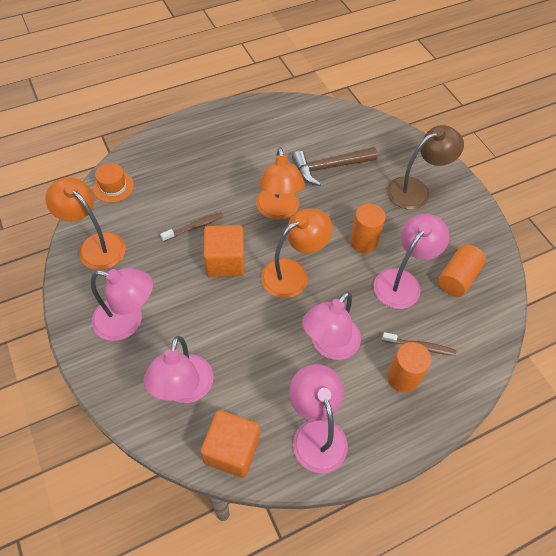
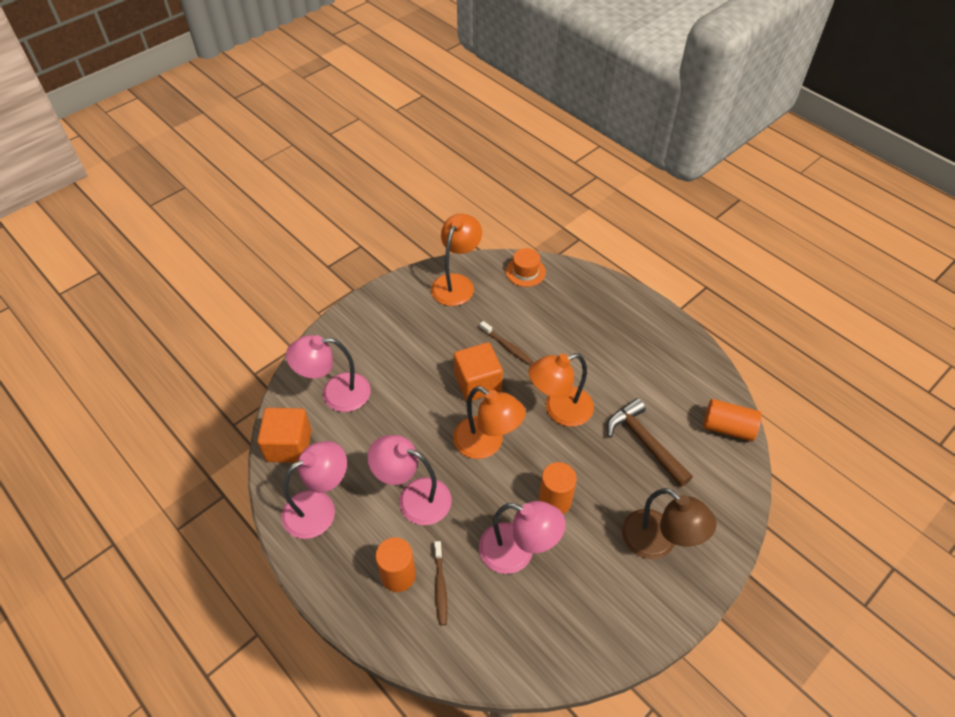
camera: 75 degrees right, 5 degrees down
pink lamp [91,268,153,341] -> none
orange cylinder [438,244,486,297] -> orange cylinder moved to [703,399,762,441]

